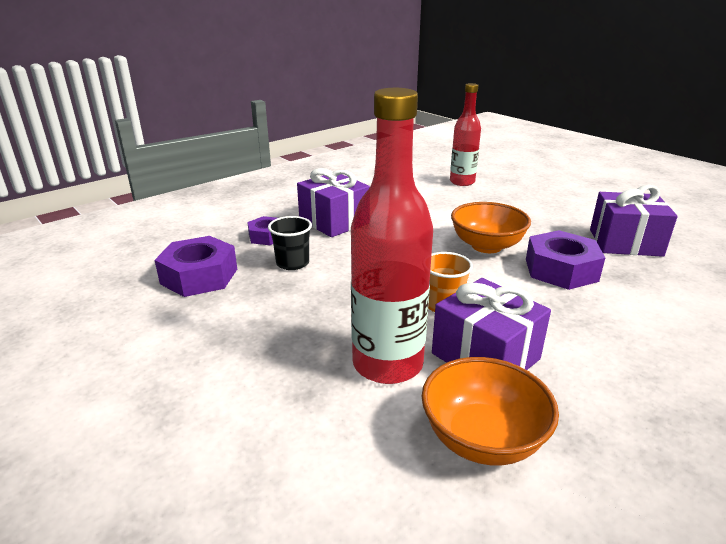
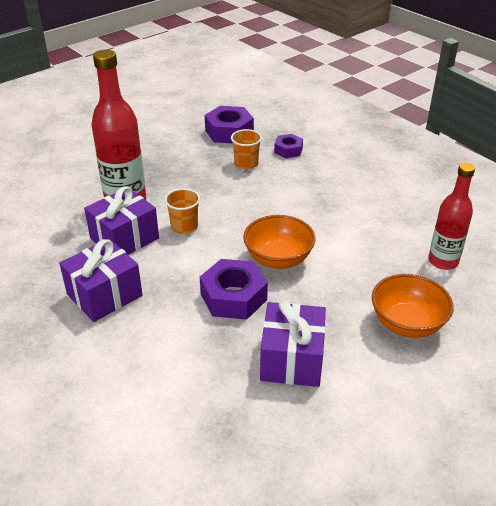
camera: 90 degrees right, 10 degrees up
black cup [268,216,312,270] -> orange cup [231,129,262,169]
purple gift [297,168,370,237] -> purple gift moved to [59,239,143,322]
orange bowl [422,357,559,465] -> orange bowl moved to [372,274,454,338]

